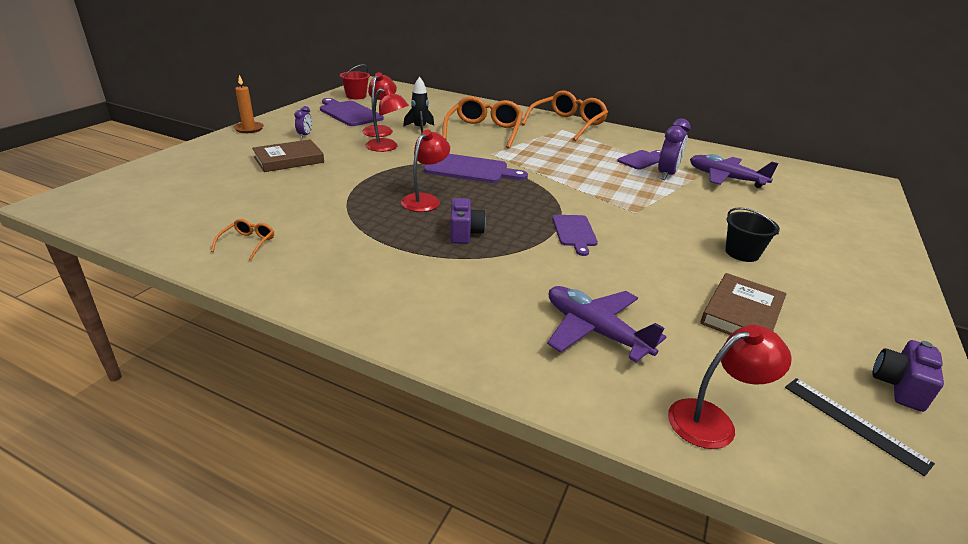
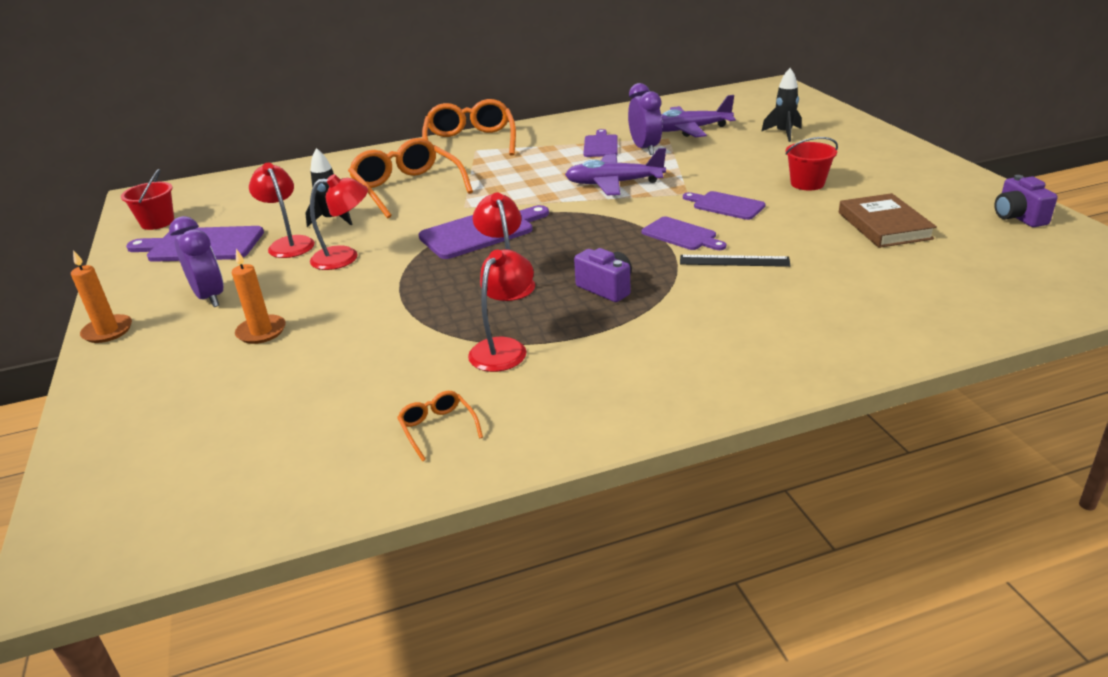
camera: 40 degrees left, 0 degrees up
brown book [252,139,324,172] -> orange candle [232,249,286,344]
purple clock [294,106,312,138] -> purple clock [169,216,224,307], size x1.81
purple plane [547,286,666,362] -> purple plane moved to [565,148,666,196]
red lamp [668,325,792,449] -> red lamp moved to [468,249,534,372]
black bucket [725,207,780,262] -> red bucket [785,137,838,190]
black ruler [785,378,935,476] -> black ruler moved to [680,255,791,267]
none -> purple cutting board [683,191,766,220]
none -> black rocket [761,68,801,142]

